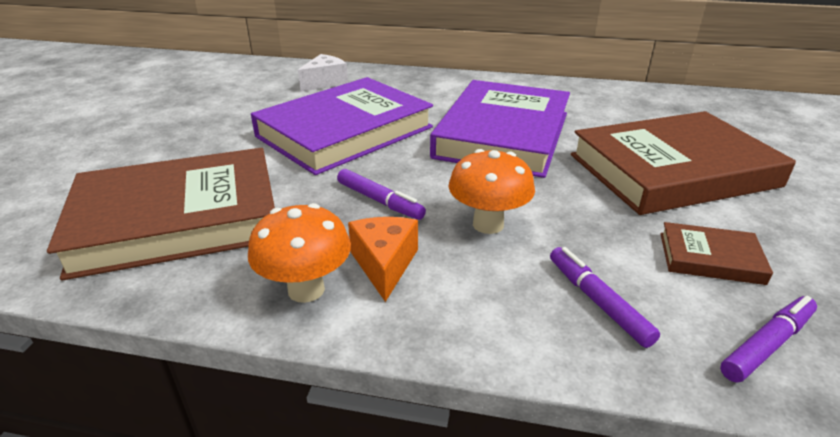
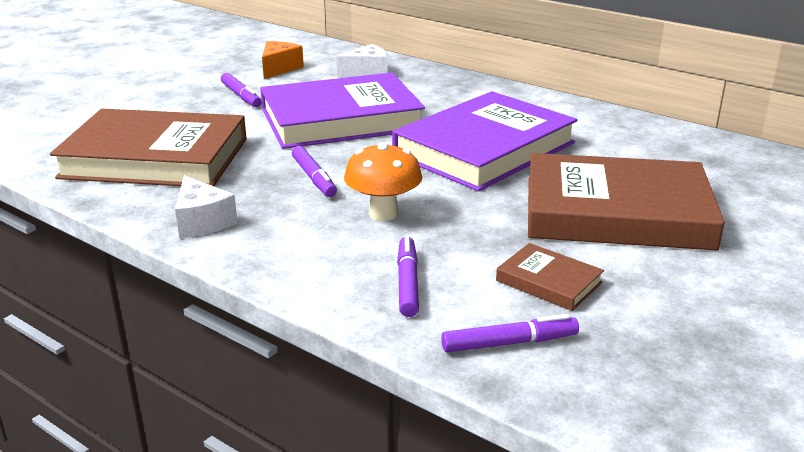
camera: 25 degrees right, 5 degrees down
orange mushroom [248,203,351,303] -> white cheese [175,175,238,238]
orange cheese [348,217,418,302] -> orange cheese moved to [262,41,304,79]
none -> purple marker [221,73,261,107]

